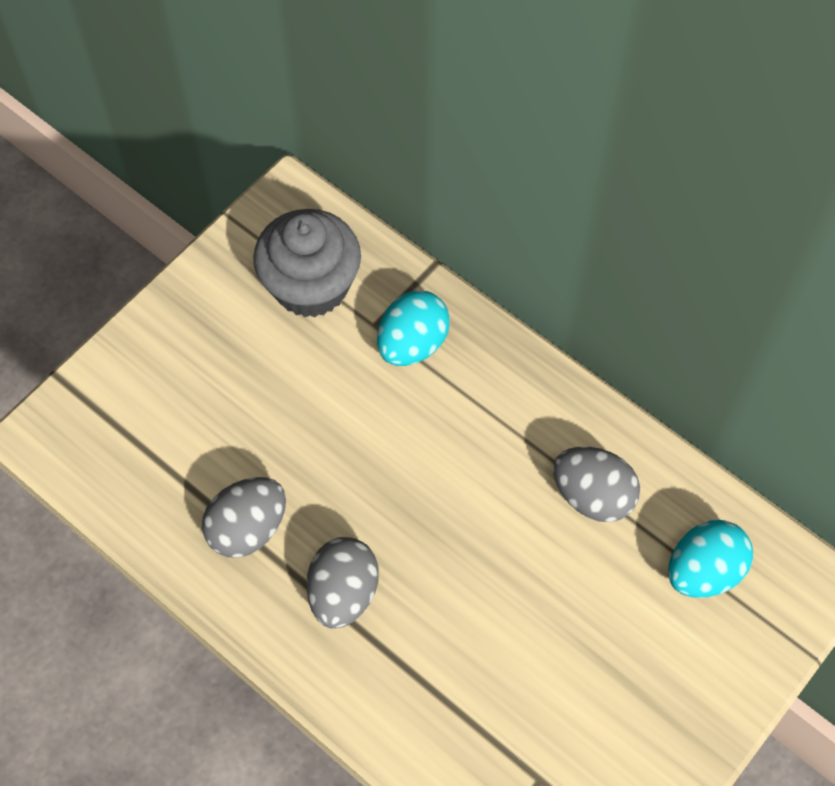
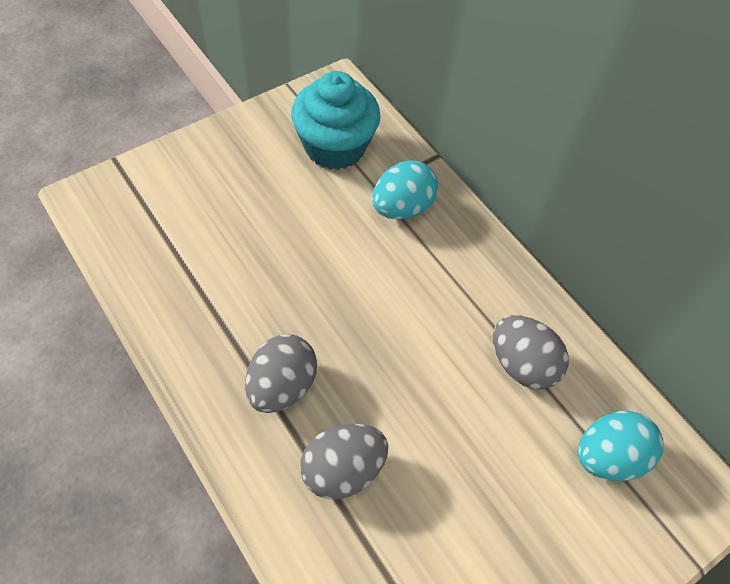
camera: 10 degrees right, 5 degrees down
grey egg [202,477,286,558] -> grey egg moved to [300,424,388,500]
grey cupcake [253,209,361,318] -> turquoise cupcake [291,71,380,170]

